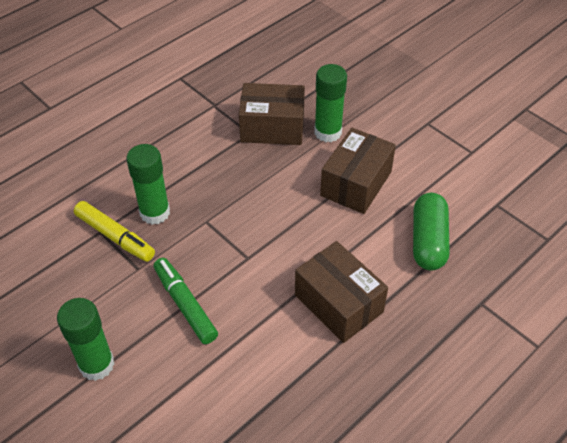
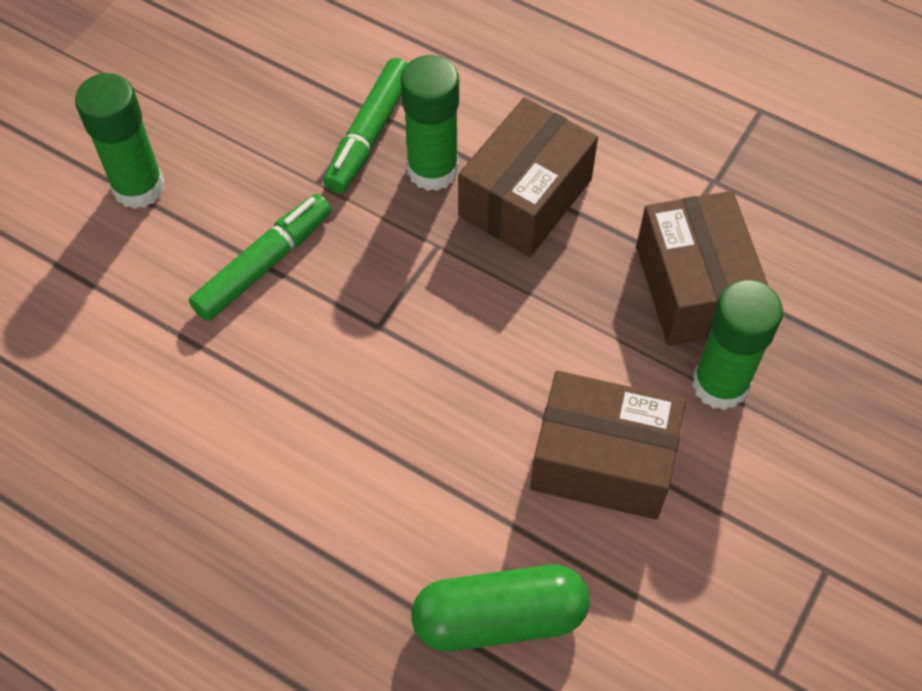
camera: 75 degrees right, 10 degrees up
yellow marker [74,201,155,262] -> green marker [323,58,408,193]
brown box [295,241,388,343] -> brown box moved to [458,97,598,257]

